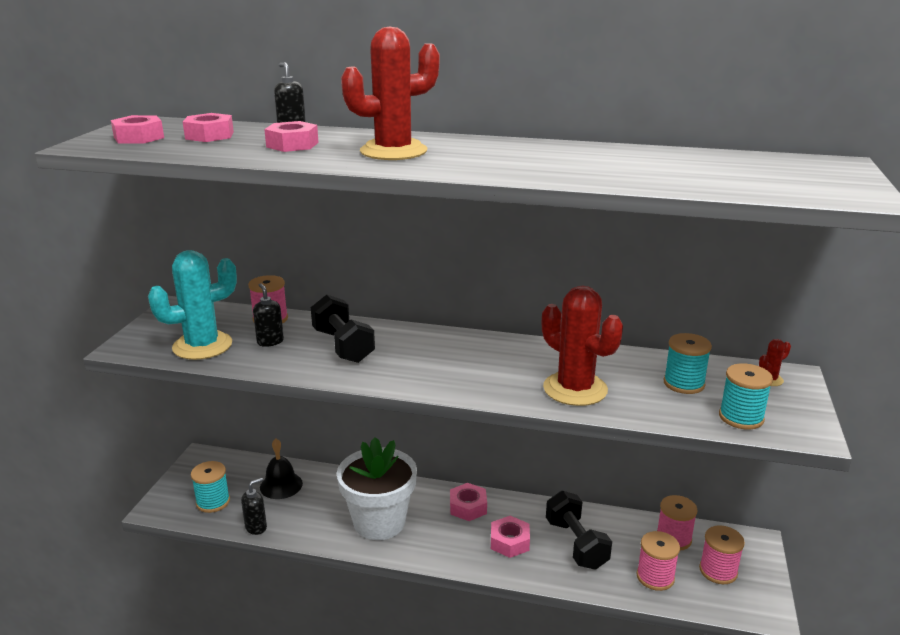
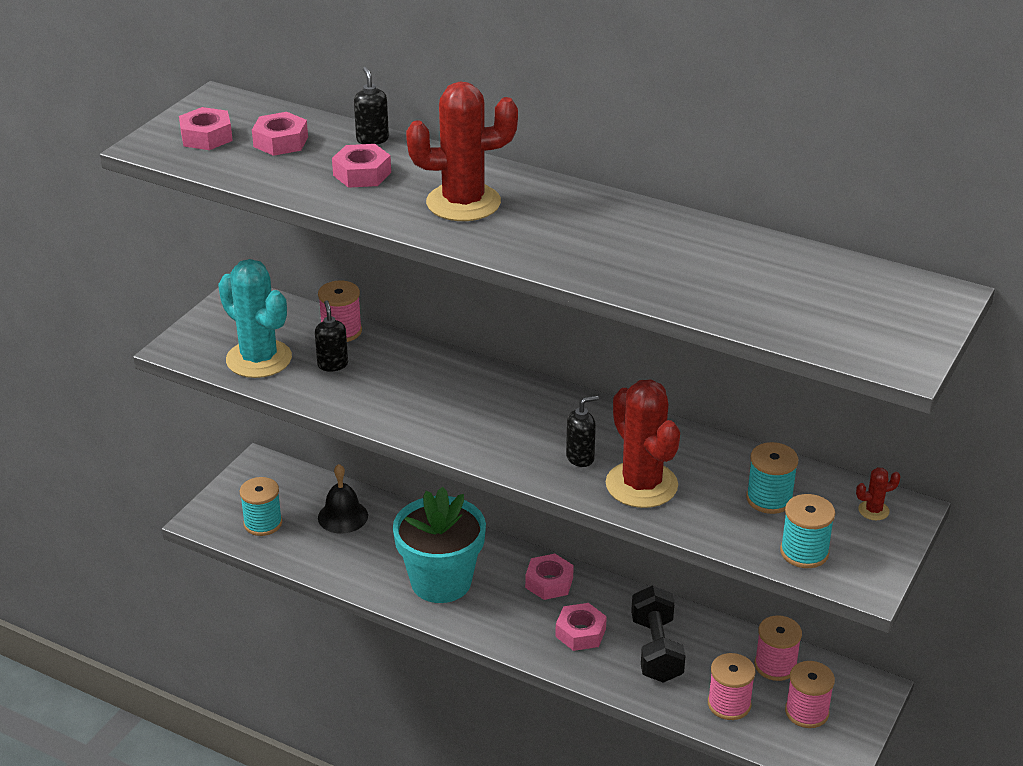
camera: 15 degrees right, 10 degrees up
turquoise cactus [148,250,237,360] -> turquoise cactus turned 60 degrees clockwise [218,259,292,378]
black soap dispenser [241,478,267,535] -> black soap dispenser moved to [566,395,599,467]
black dumbbell [311,295,375,363] -> none
white flower pot [337,437,417,540] -> turquoise flower pot [393,487,486,603]

